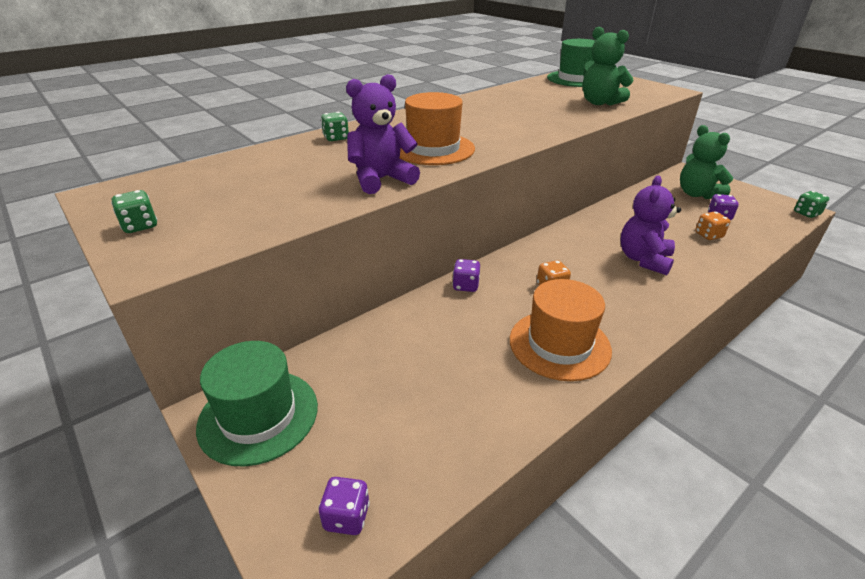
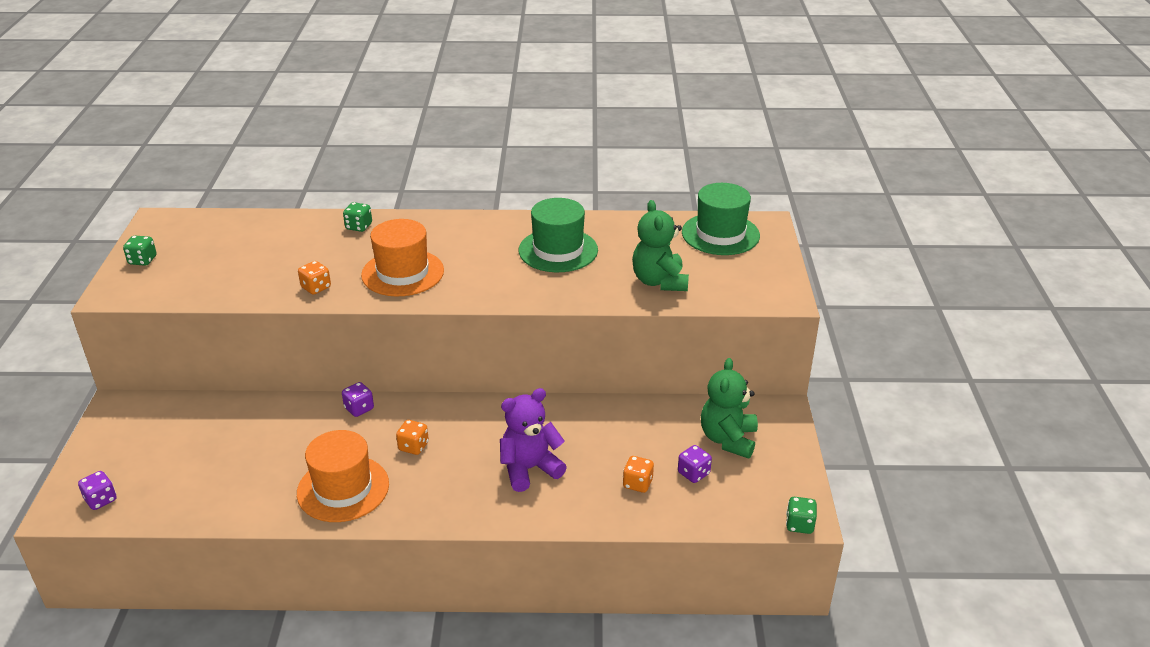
camera: 40 degrees right, 0 degrees up
green hat [196,341,318,467] -> green hat moved to [519,198,598,272]
purple teddy bear [346,74,420,194] -> orange dice [298,261,331,295]

